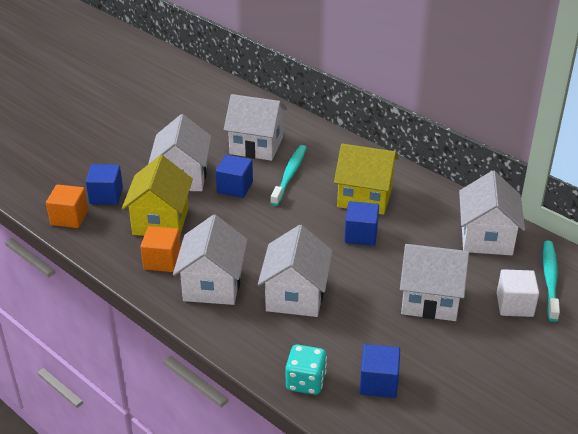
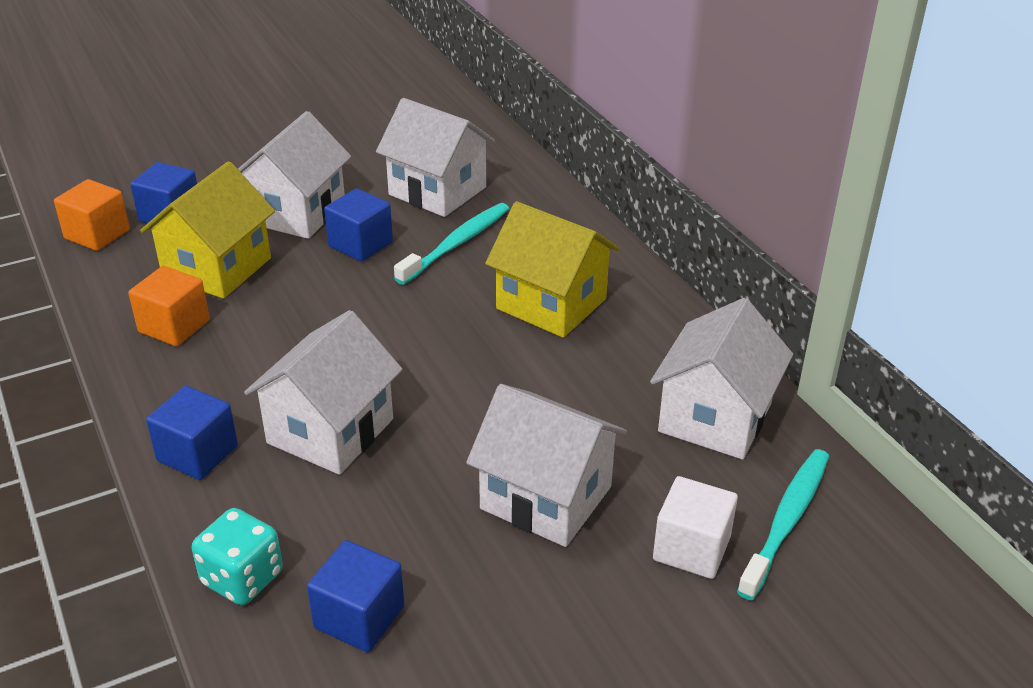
camera: 20 degrees right, 0 degrees up
white house [173,215,248,305] -> none
blue cube [344,201,379,246] -> blue cube moved to [146,386,238,480]

